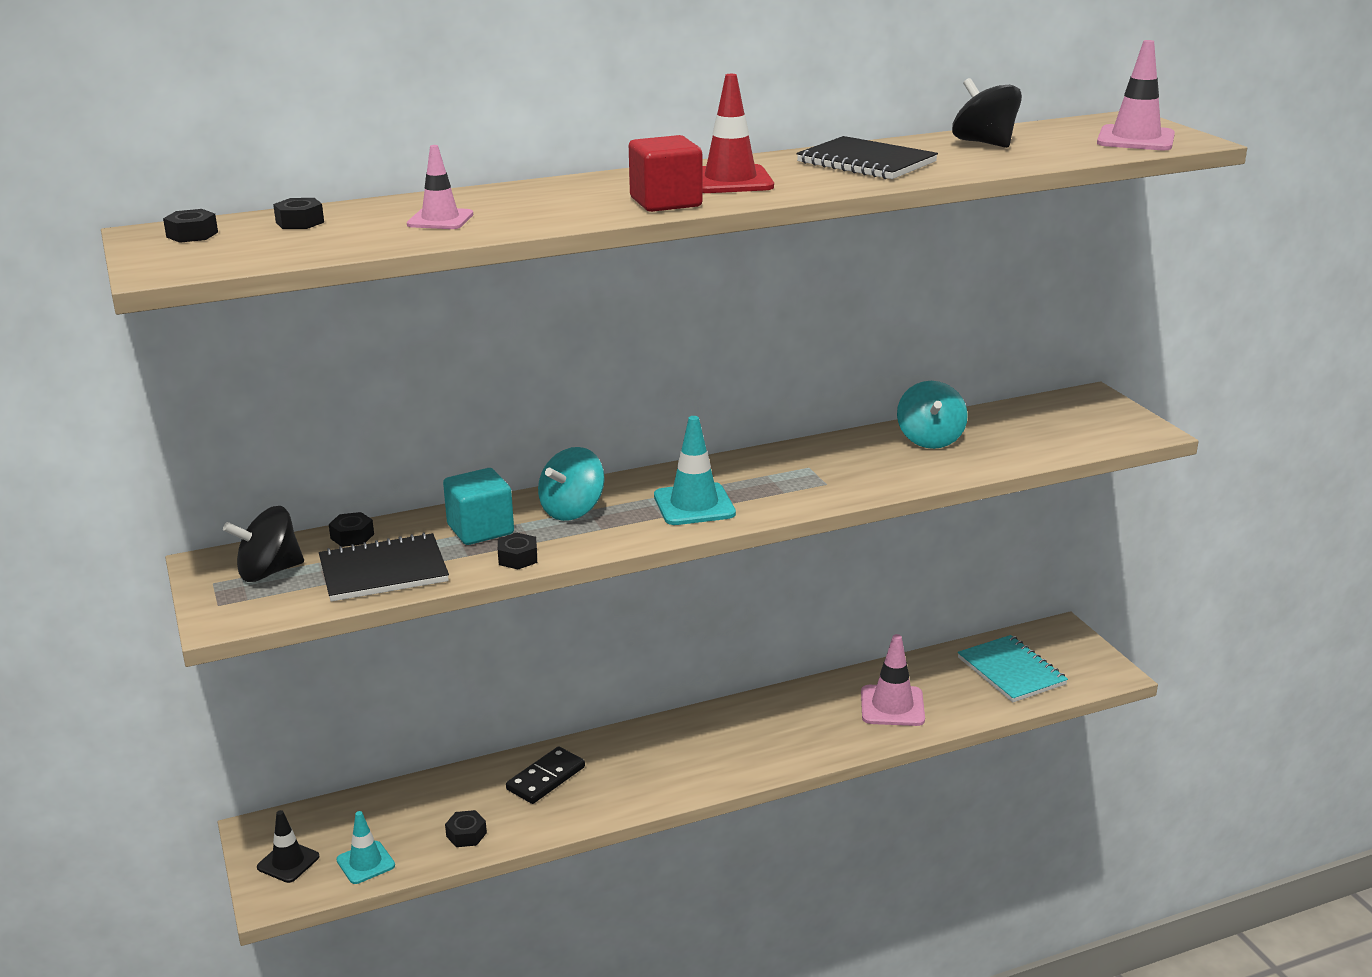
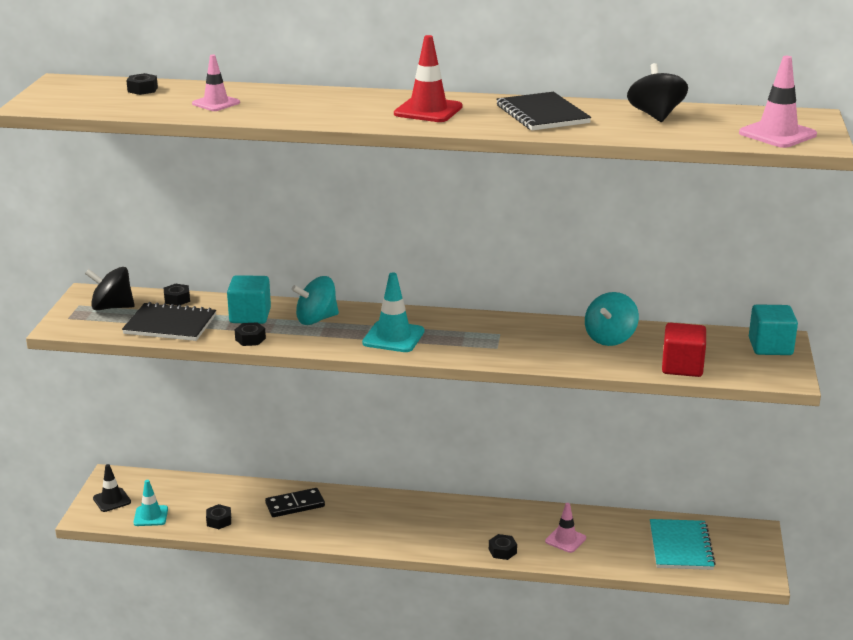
camera: 30 degrees right, 0 degrees up
black nut [163,209,218,243] -> black nut moved to [489,534,517,560]
red cube [629,135,703,212] -> red cube moved to [662,323,706,377]
pink traffic cone [861,634,925,726] -> pink traffic cone [545,503,586,553], size x0.66
none -> turquoise cube [749,304,798,355]

